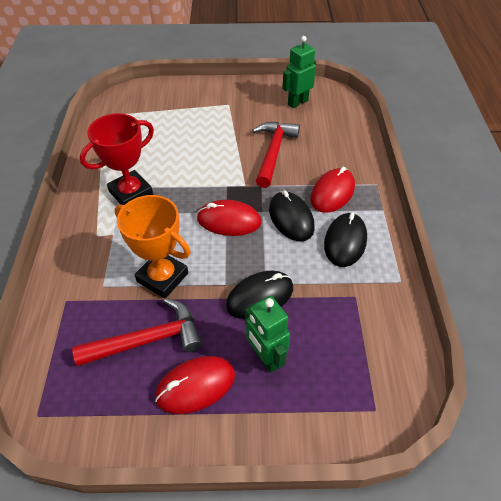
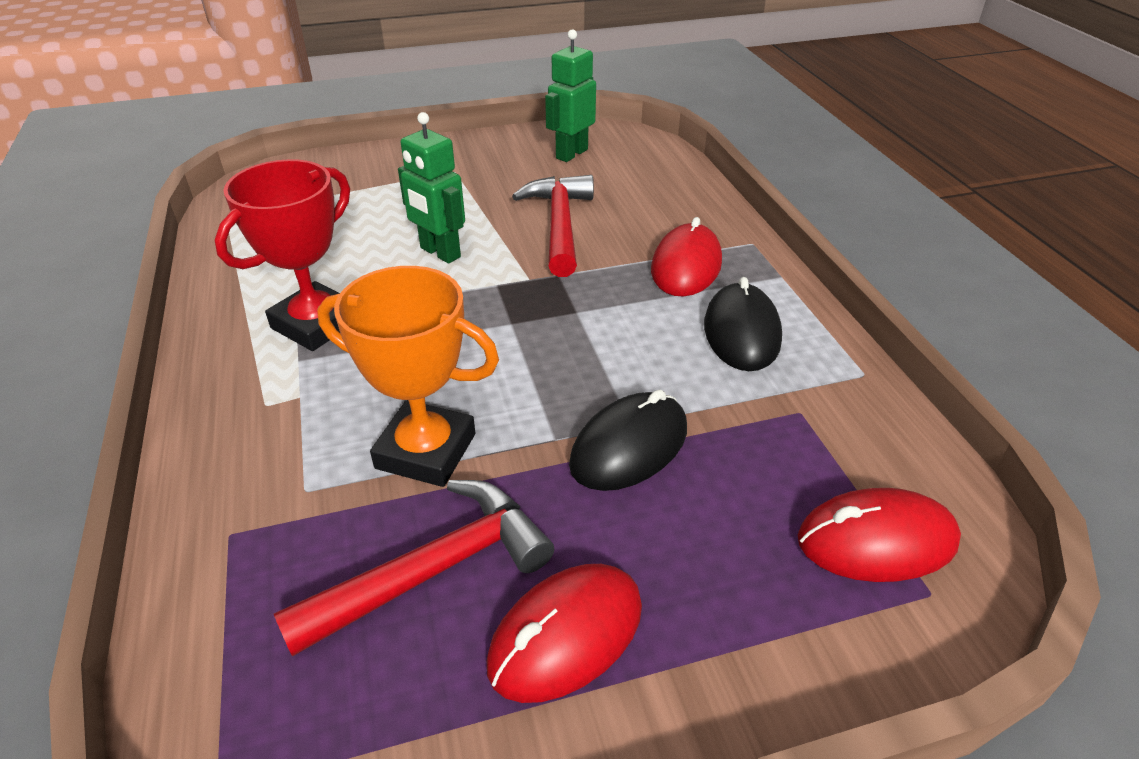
camera: 15 degrees left, 10 degrees down
red mouse [197,200,262,236] -> red mouse moved to [798,488,961,582]
green robot [245,296,290,373] -> green robot moved to [398,112,465,263]
black mouse [269,190,315,242] -> none

